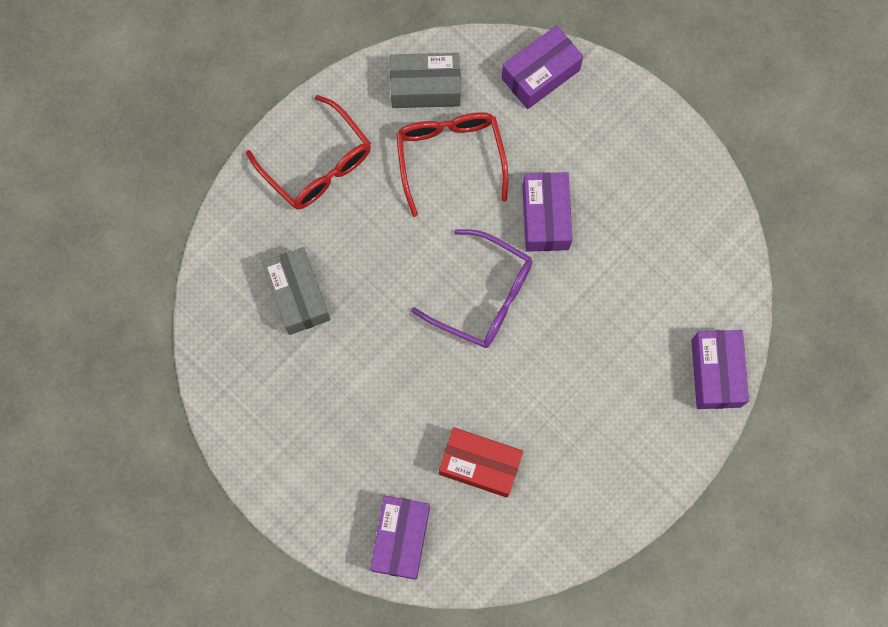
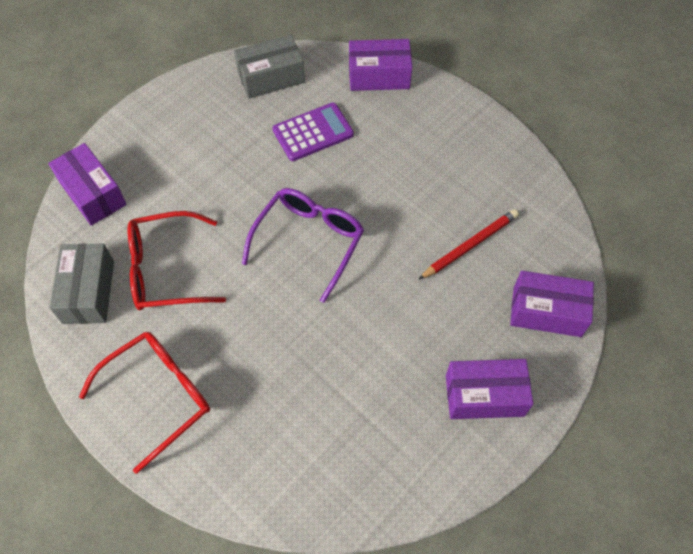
camera: 90 degrees left, 15 degrees down
grey box [262,247,330,335] -> grey box moved to [234,35,305,98]
red box [439,427,523,498] -> red pencil [418,209,519,280]
purple box [522,172,572,252] -> purple box moved to [446,359,533,419]
none -> purple calculator [273,102,354,161]

